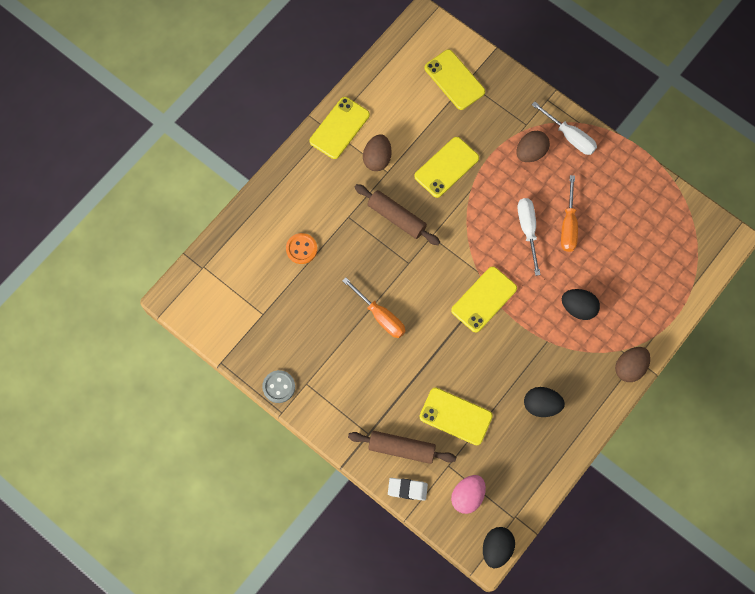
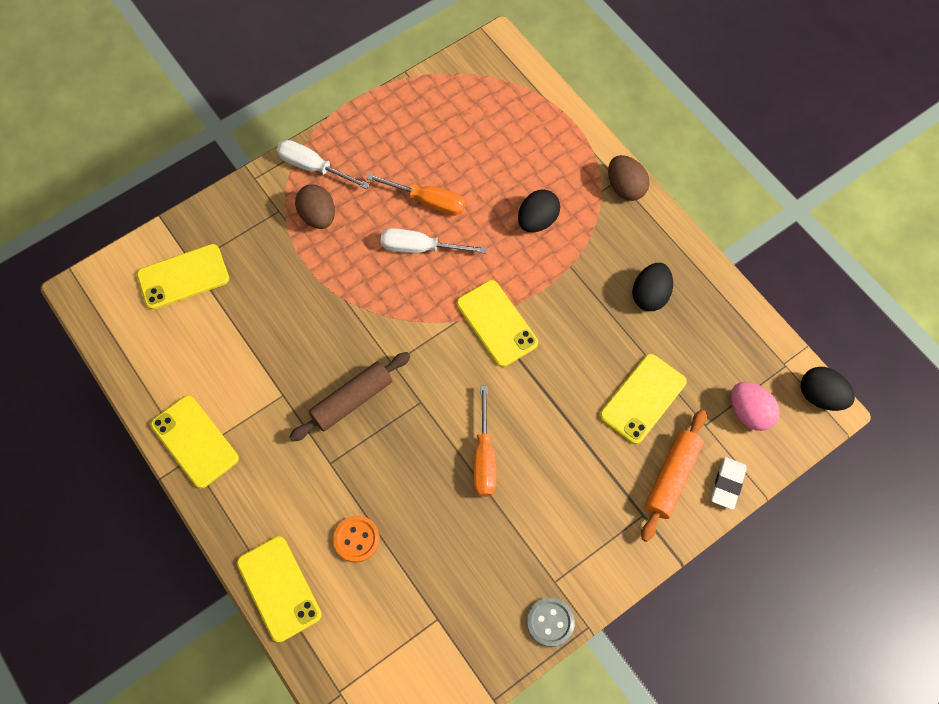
camera: 75 degrees left, 5 degrees down
orange screwdriver [342,277,406,338] -> orange screwdriver turned 120 degrees clockwise [474,385,497,497]
brown rolling pin [348,431,456,464] -> orange rolling pin [641,409,707,542]
brown egg [363,134,392,171] -> none
yellow phone [414,137,479,198] -> yellow phone moved to [237,536,322,642]
white screwdriver [532,102,597,155] -> white screwdriver turned 120 degrees counterclockwise [277,140,370,189]

